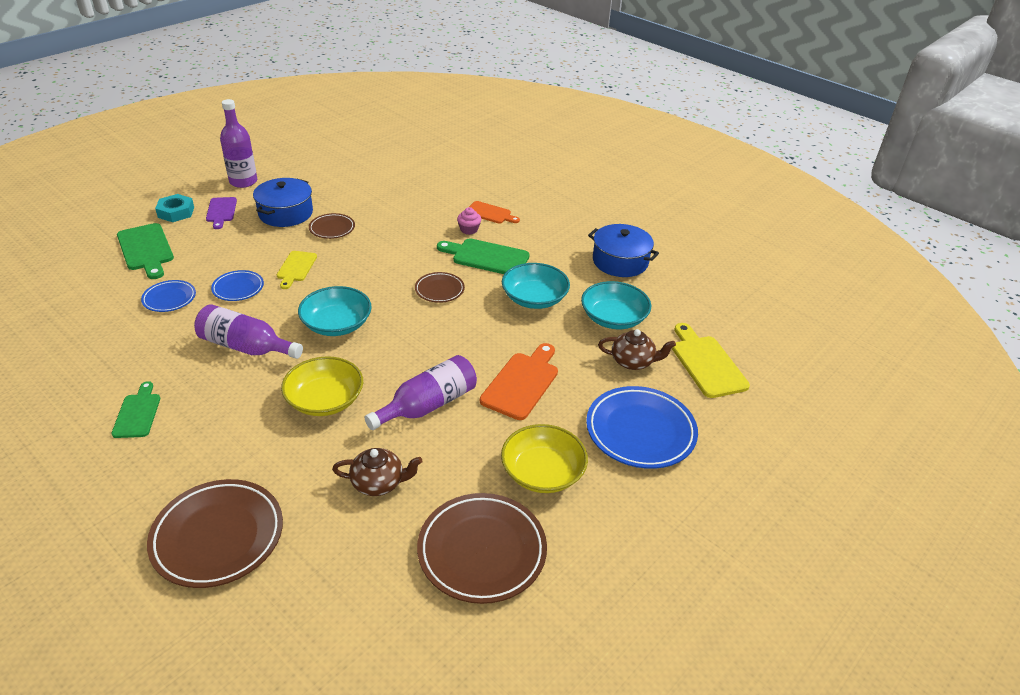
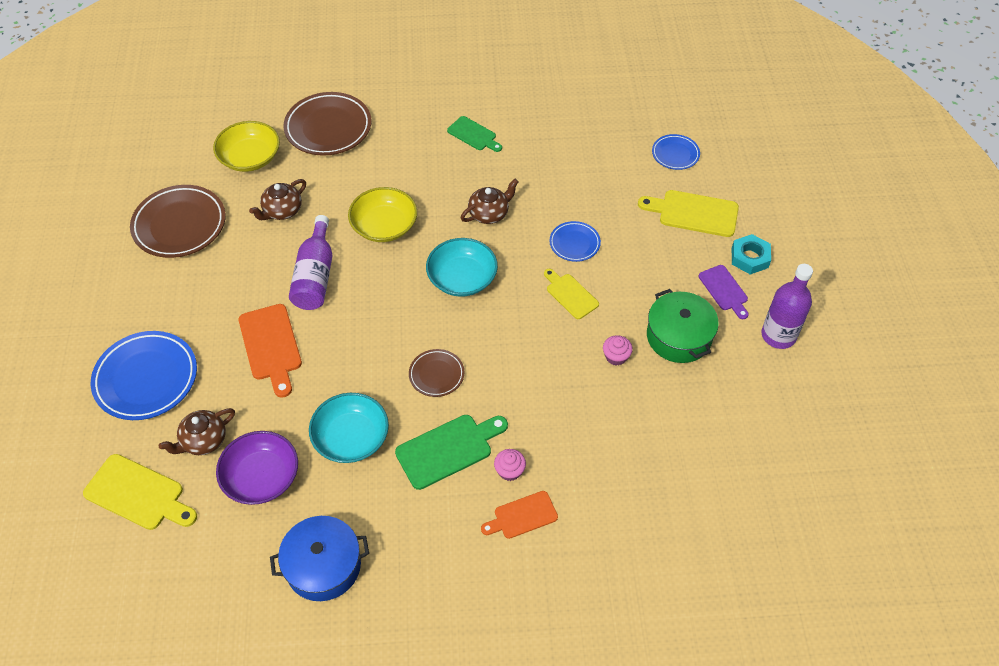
camera: 135 degrees right, 15 degrees up
green cutting board [117,223,174,279] -> yellow cutting board [638,190,739,237]
blue plate [141,280,196,312] -> blue plate moved to [652,134,700,170]
purple bottle [194,304,303,359] -> brown teapot [460,179,518,224]
purple cutting board [206,197,237,229] -> purple cutting board turned 150 degrees counterclockwise [699,265,749,319]
blue pot [253,178,313,227] -> green pot [647,289,719,363]
brown plate [309,213,355,239] -> pink cupcake [603,335,633,365]
yellow bowl [501,424,588,493] -> yellow bowl moved to [213,121,280,172]
turquoise bowl [581,281,651,329] -> purple bowl [216,431,298,505]

